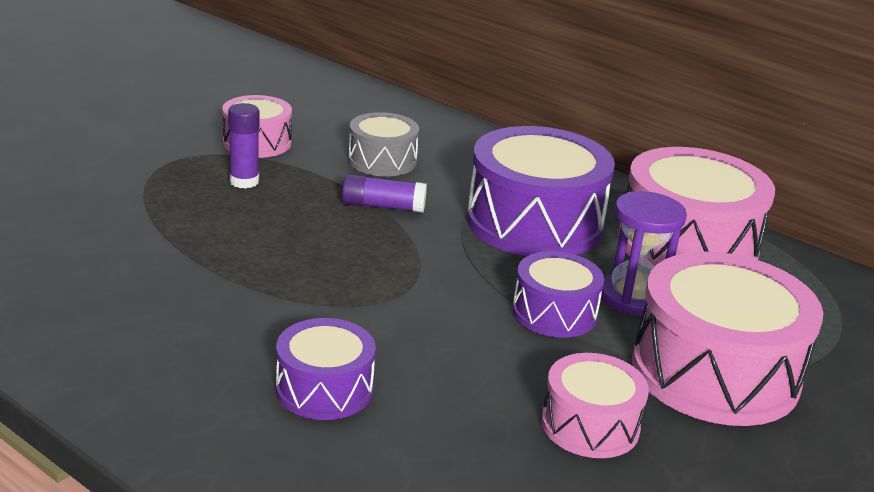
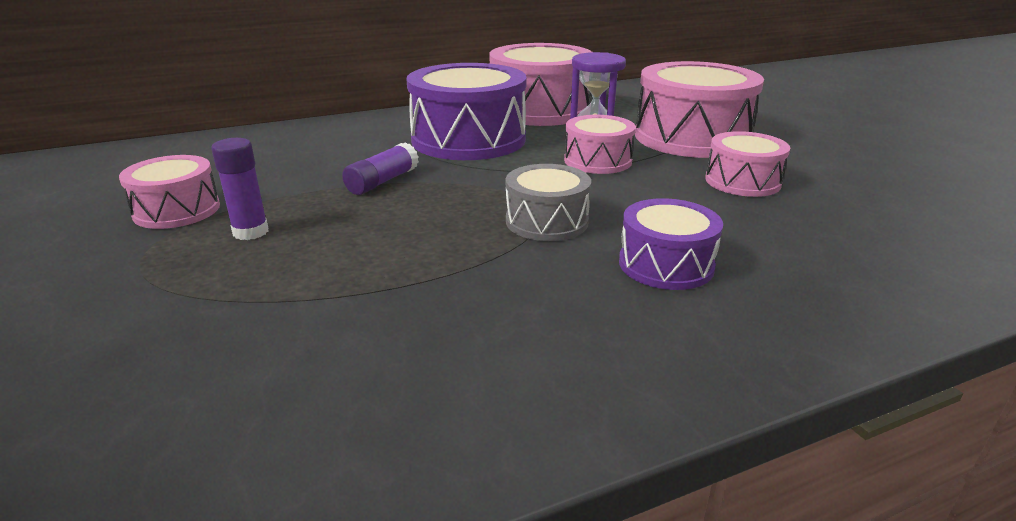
camera: 60 degrees left, 0 degrees up
grey drum [348,112,419,176] -> grey drum moved to [506,164,591,241]
purple drum [512,251,604,338] -> pink drum [564,115,636,174]

